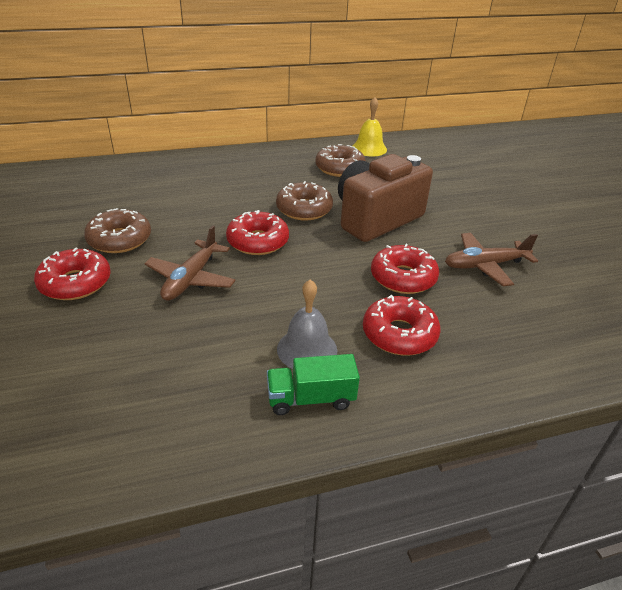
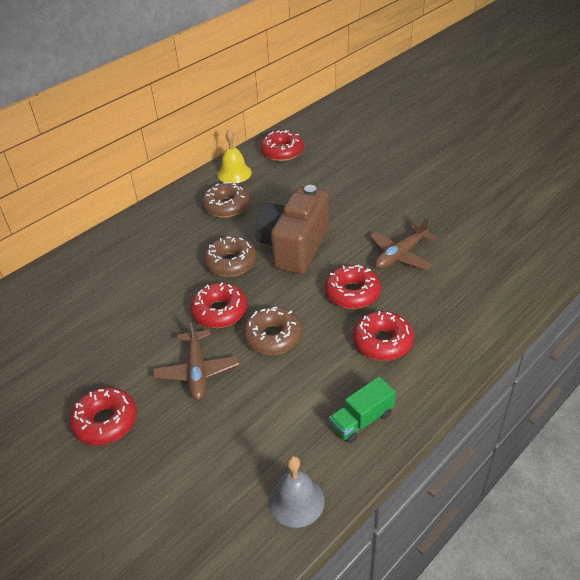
camera: 25 degrees left, 5 degrees up
brown donut [84,208,151,253] -> brown donut moved to [243,307,302,355]
grey bell [277,279,337,369] -> grey bell moved to [269,456,325,528]
none -> red donut [260,130,304,161]

